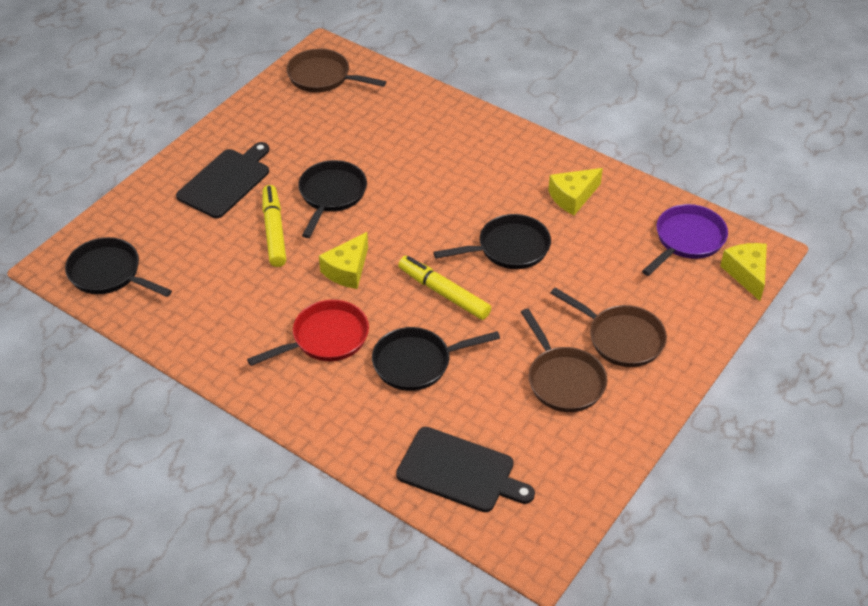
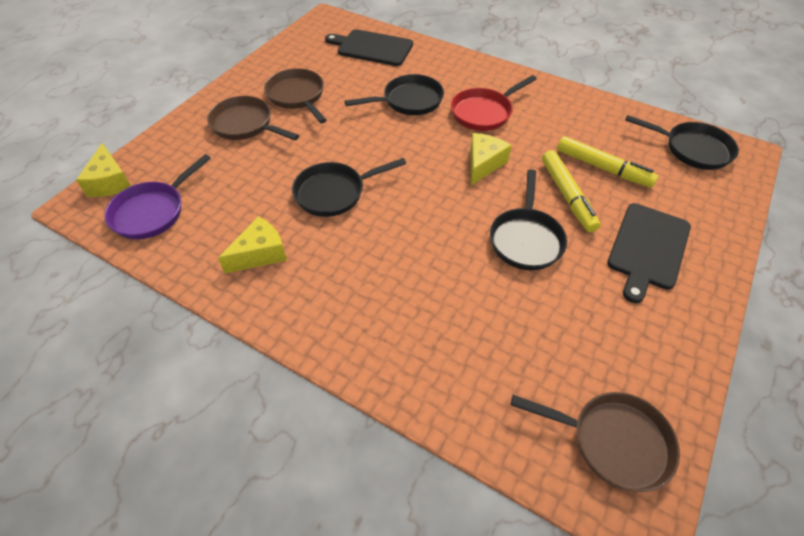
camera: 175 degrees right, 5 degrees up
yellow marker [398,256,491,320] -> yellow marker moved to [557,136,658,188]

